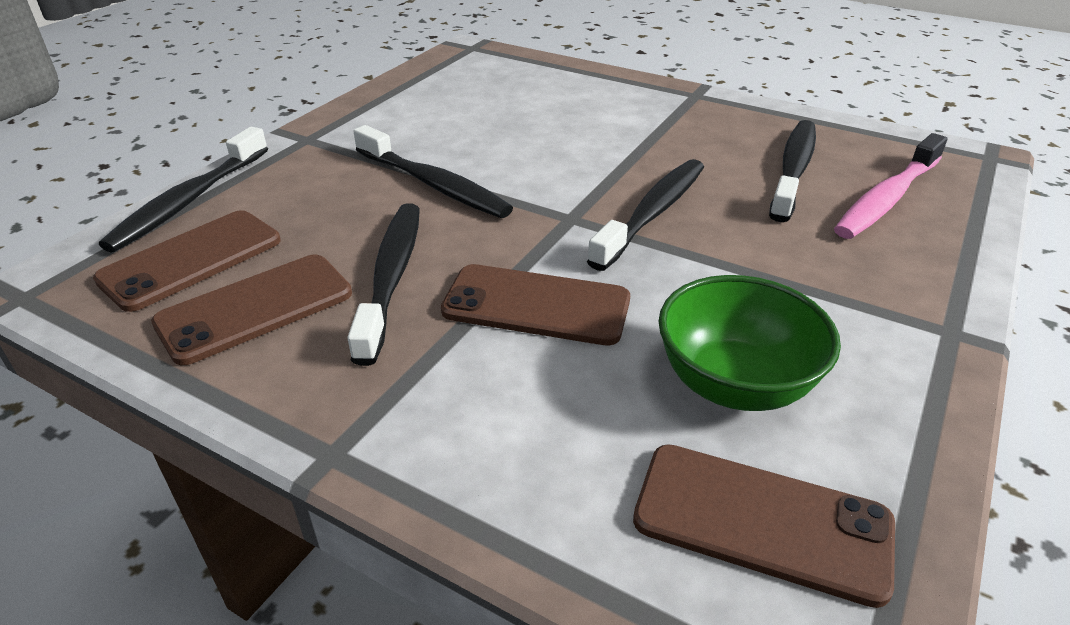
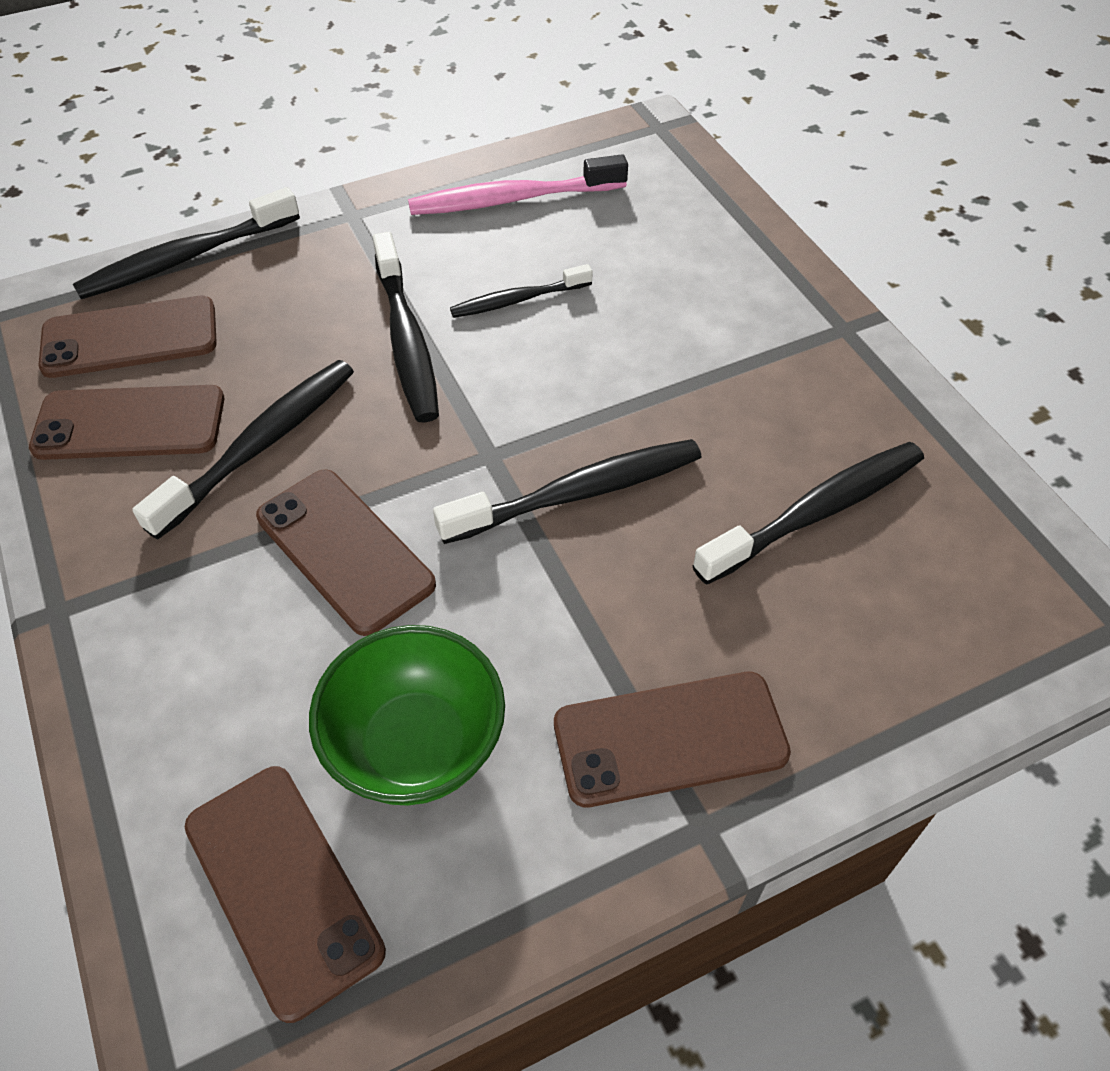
camera: 35 degrees right, 15 degrees up
pink toothbrush [834,133,948,239] -> pink toothbrush moved to [408,154,628,215]
none -> black toothbrush [450,264,593,318]
none -> brown phone [554,672,791,807]

